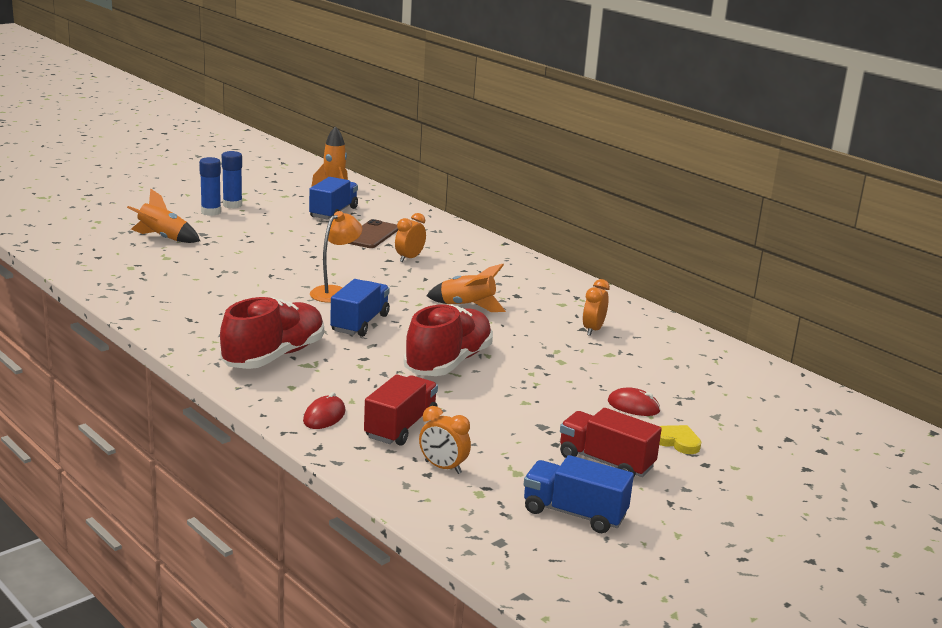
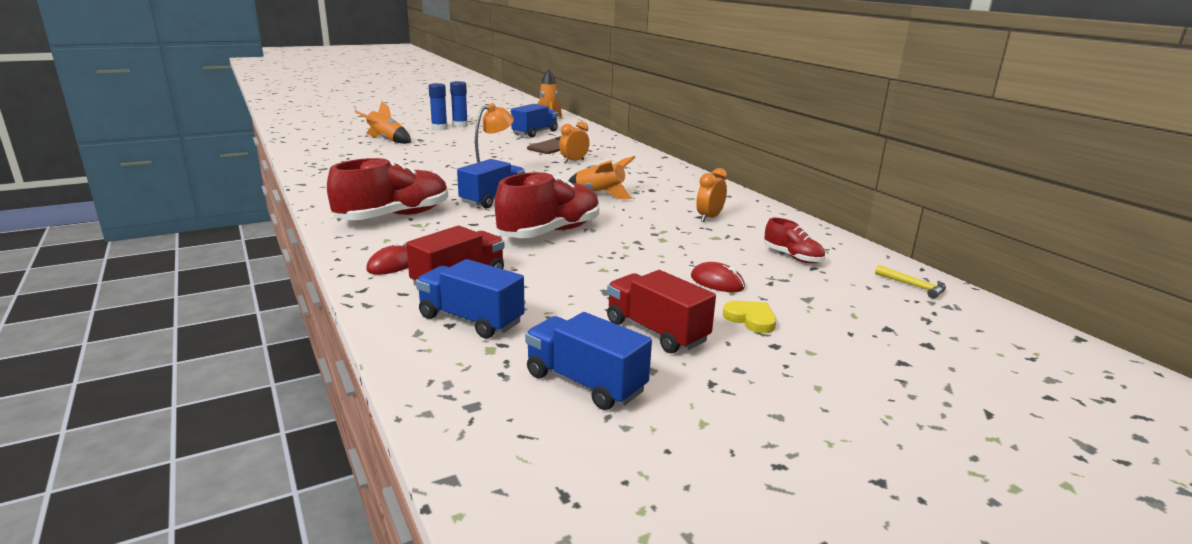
camera: 15 degrees right, 0 degrees up
orange clock [419,406,471,474] -> blue truck [416,259,524,338]
none -> red shoe [764,218,825,263]
none -> yellow hammer [875,265,946,299]

